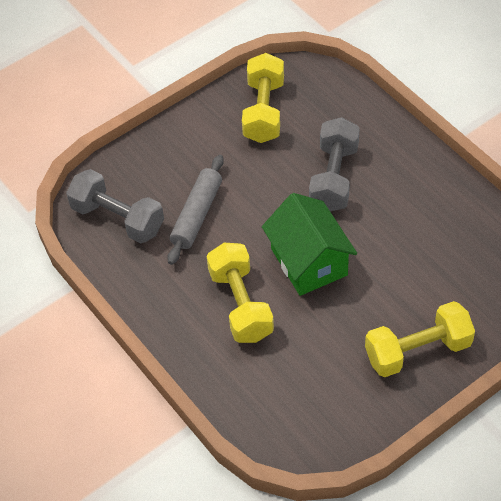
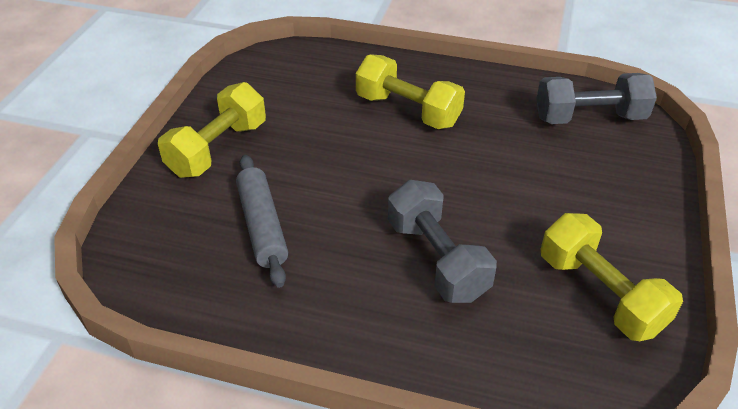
camera: 140 degrees right, 10 degrees down
grey rolling pin [167,155,224,265] -> grey rolling pin moved to [236,155,288,288]
green house [262,193,357,296] -> none

